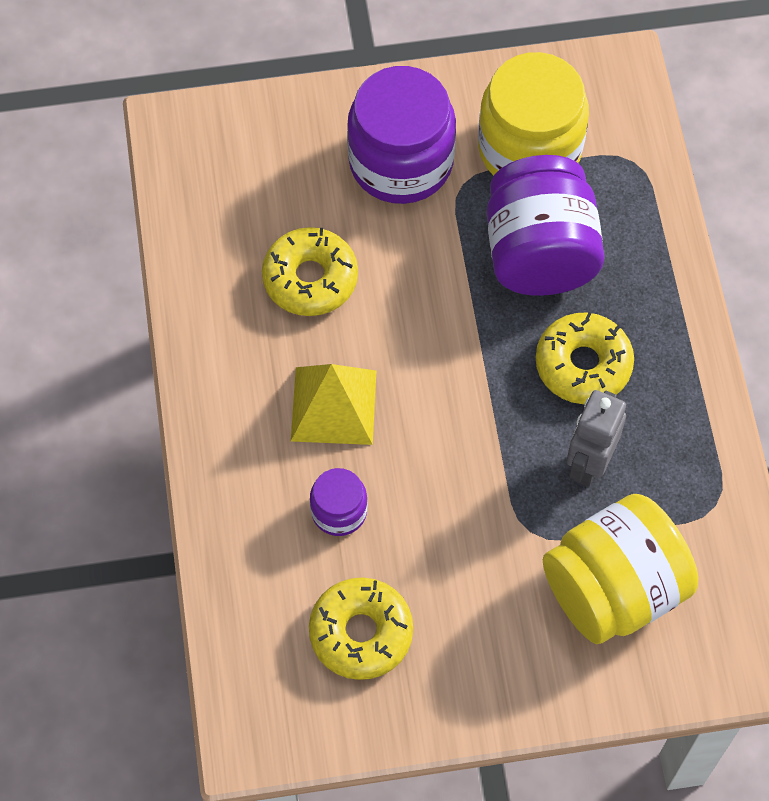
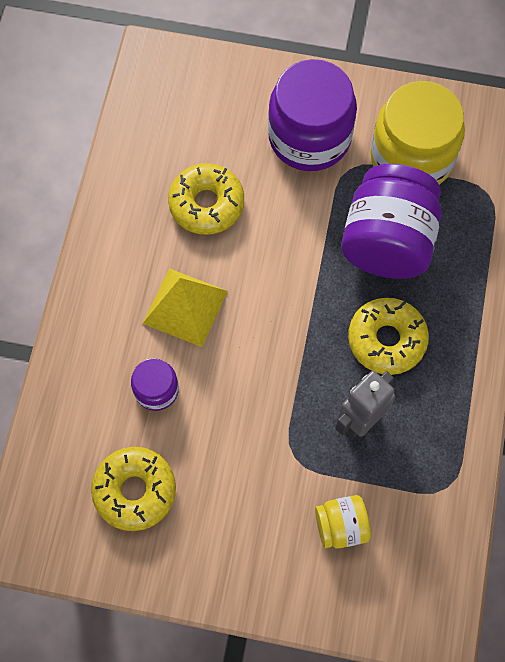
camera: 20 degrees right, 5 degrees up
yellow jar [543,494,698,644] -> yellow jar [315,495,371,549], size x0.49

